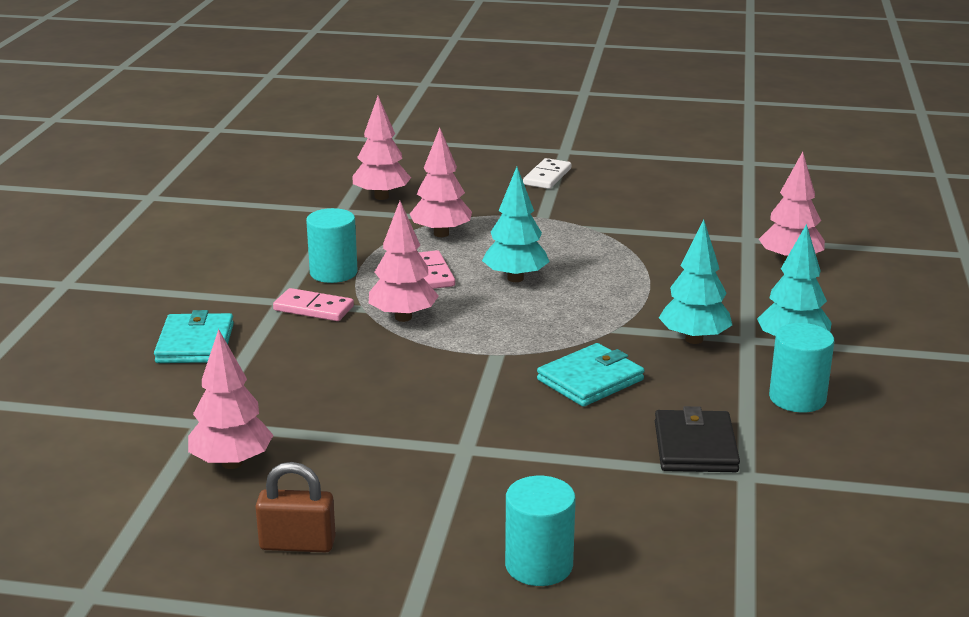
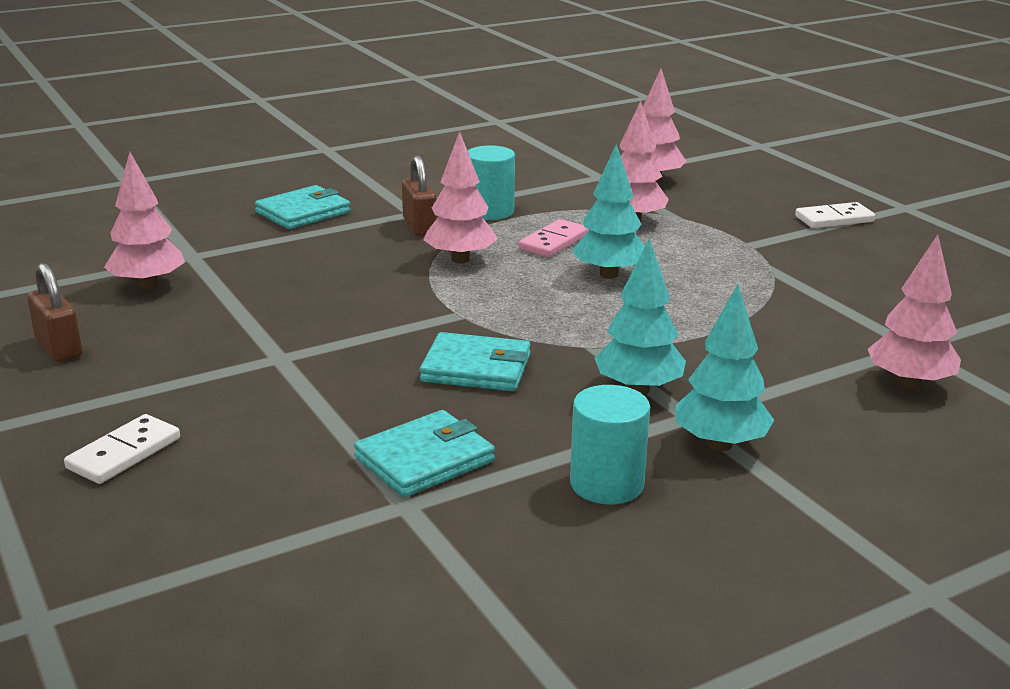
camera: 50 degrees right, 0 degrees up
pink domino [273,288,354,321] -> brown padlock [402,155,437,236]
turquoise cylinder [505,476,576,586] -> white domino [64,414,180,484]
black wallet [655,406,740,472] -> turquoise wallet [354,410,495,497]

